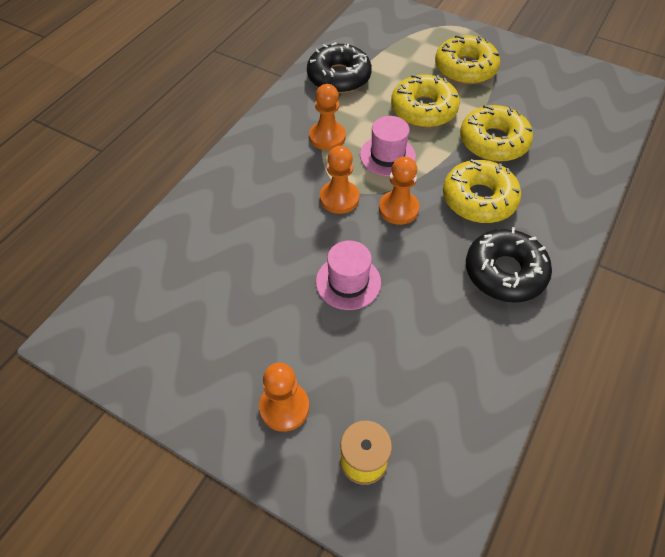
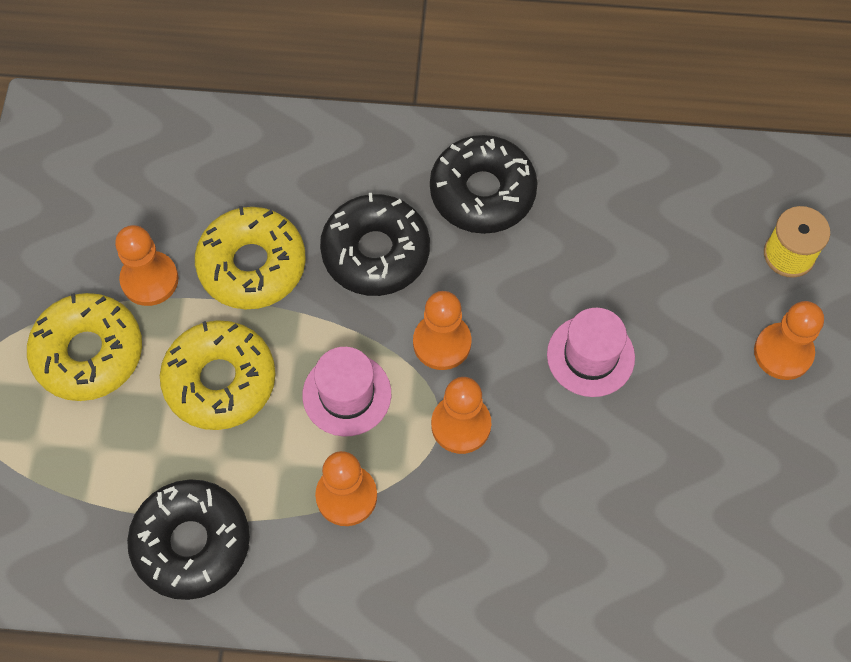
camera: 115 degrees left, 10 degrees up
yellow donut [443,159,521,223] -> black donut [320,193,430,296]
none -> orange pawn [115,225,178,306]

